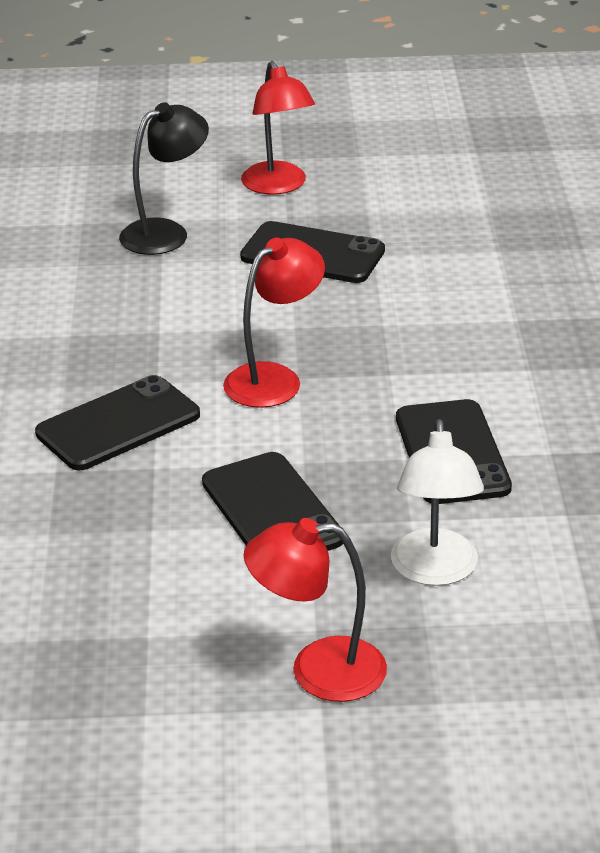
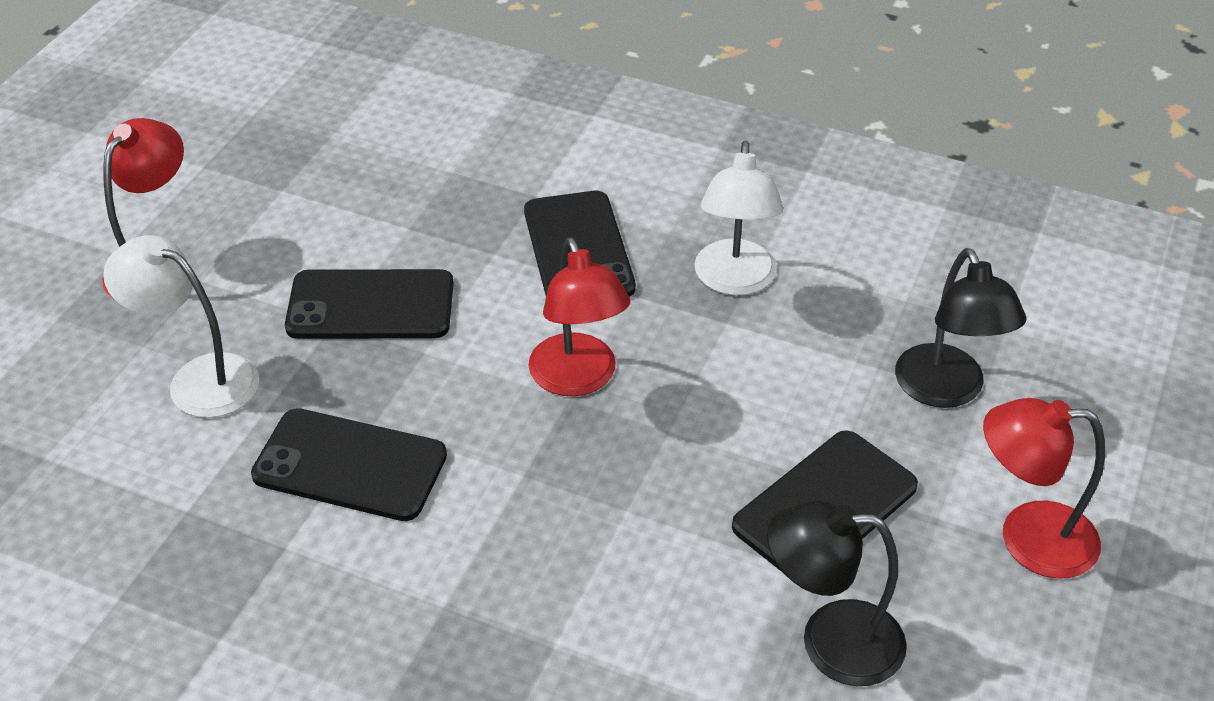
camera: 115 degrees right, 10 degrees up
none -> white lamp [694,141,783,295]
none -> black lamp [767,500,907,686]

